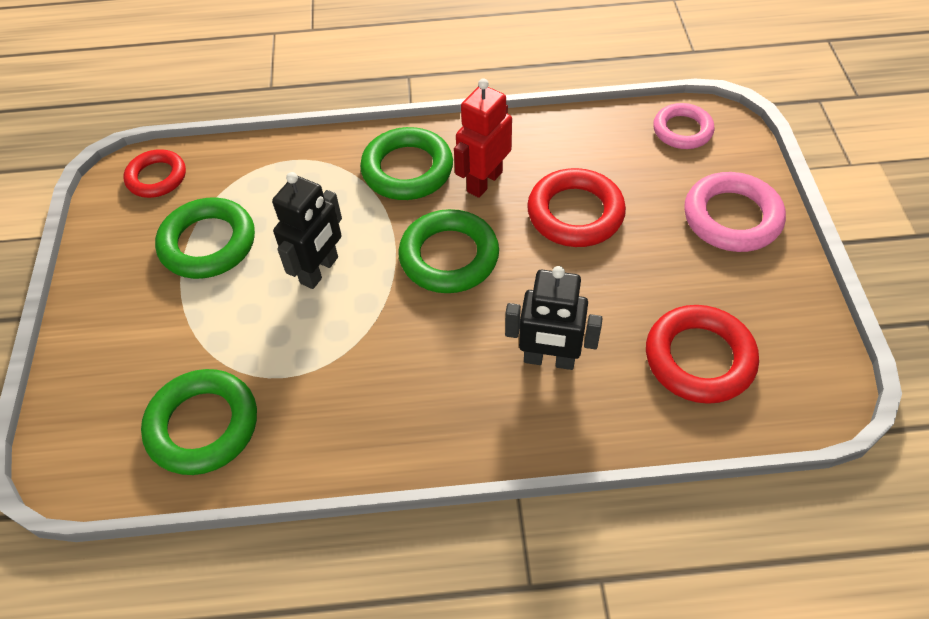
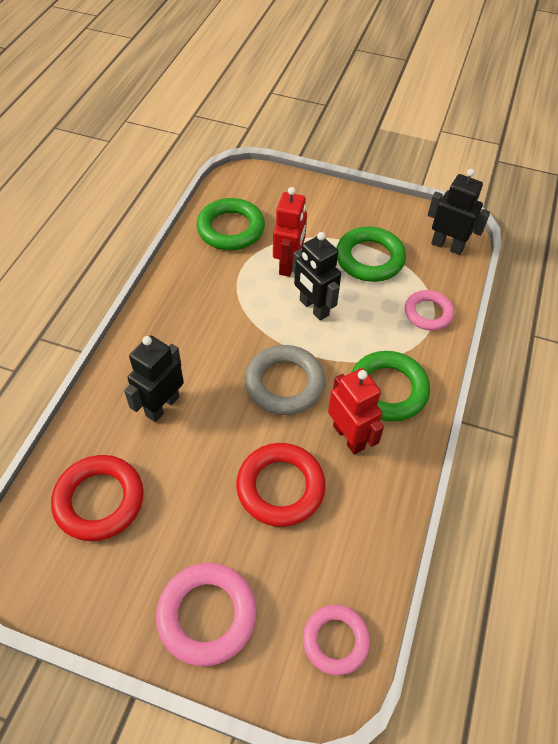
camera: 110 degrees right, 0 degrees up
red ring [123,149,186,198] -> black robot [428,169,490,255]
green ring [398,209,499,293] -> grey ring [245,345,325,415]
none -> red robot [273,187,307,277]
none -> pink ring [405,290,454,331]

